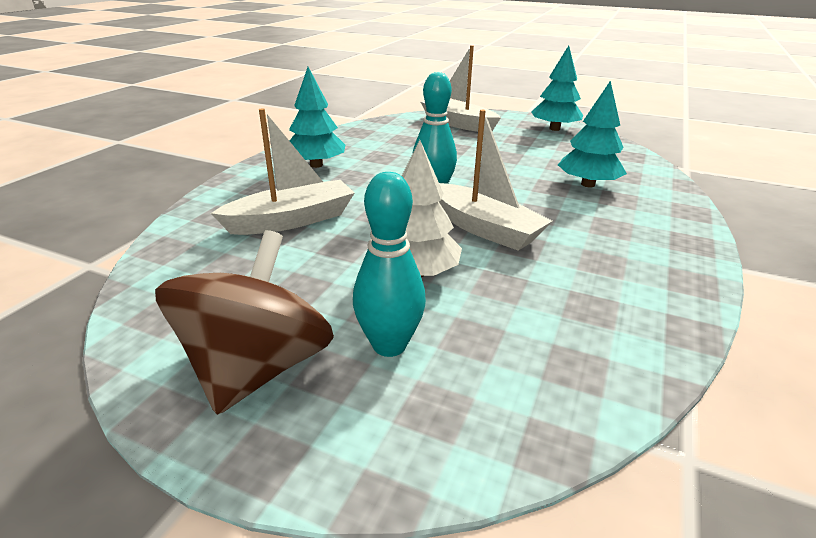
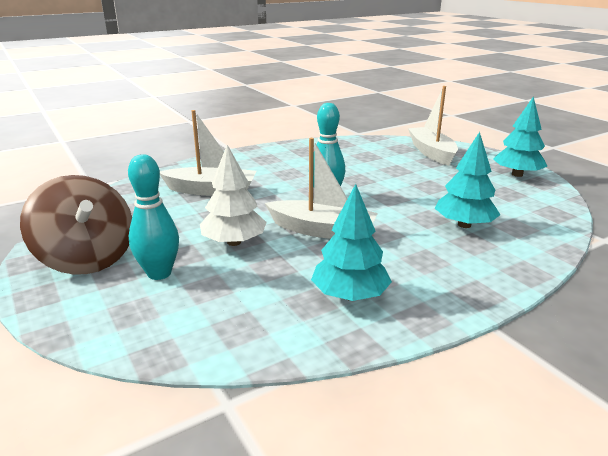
camera: 35 degrees right, 5 degrees down
brown spinning top [155,230,334,415] -> brown spinning top turned 90 degrees clockwise [20,175,132,275]
turquoise tree [289,67,345,168] -> turquoise tree moved to [311,184,392,301]
white boat [439,110,552,251] -> white boat turned 60 degrees counterclockwise [265,138,378,239]

